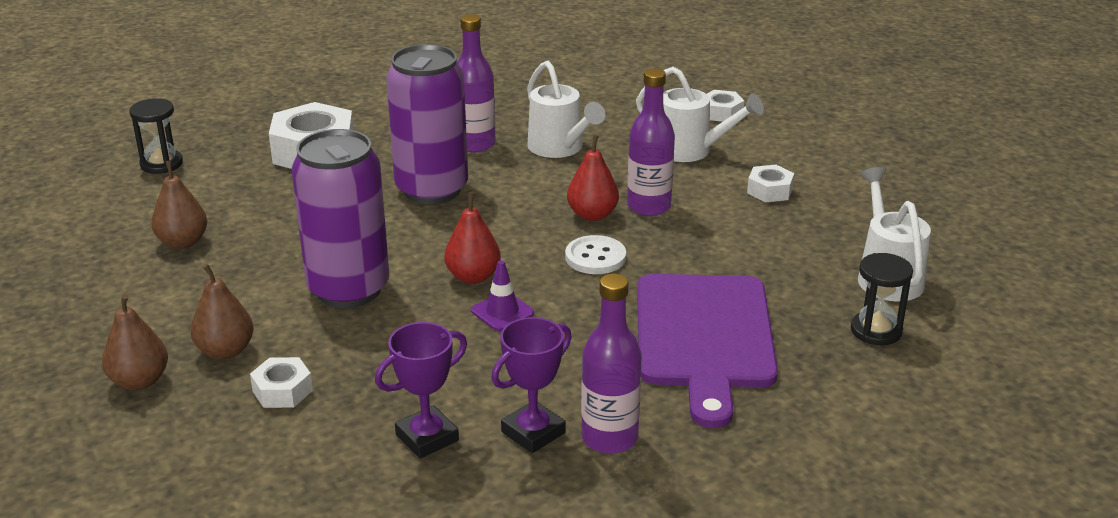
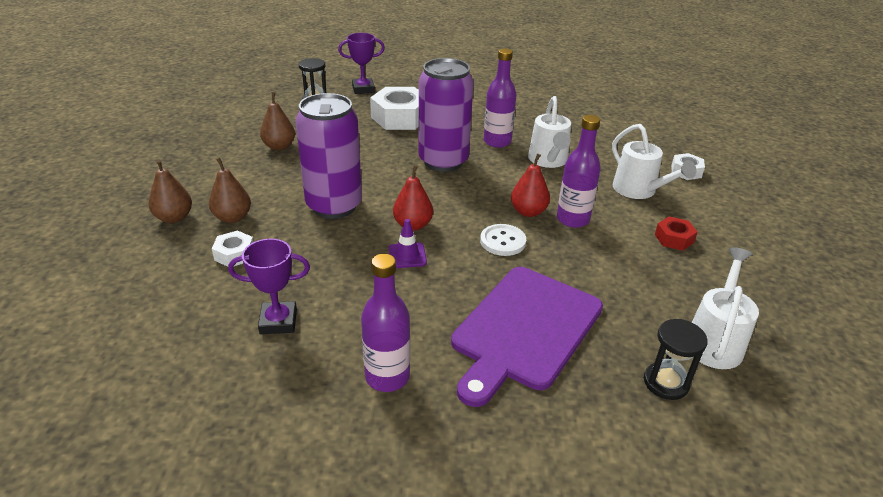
camera: 30 degrees right, 5 degrees up
purple trophy [491,317,572,453] -> purple trophy moved to [338,33,385,94]
white nut [747,165,794,202] -> red nut [655,217,698,251]

